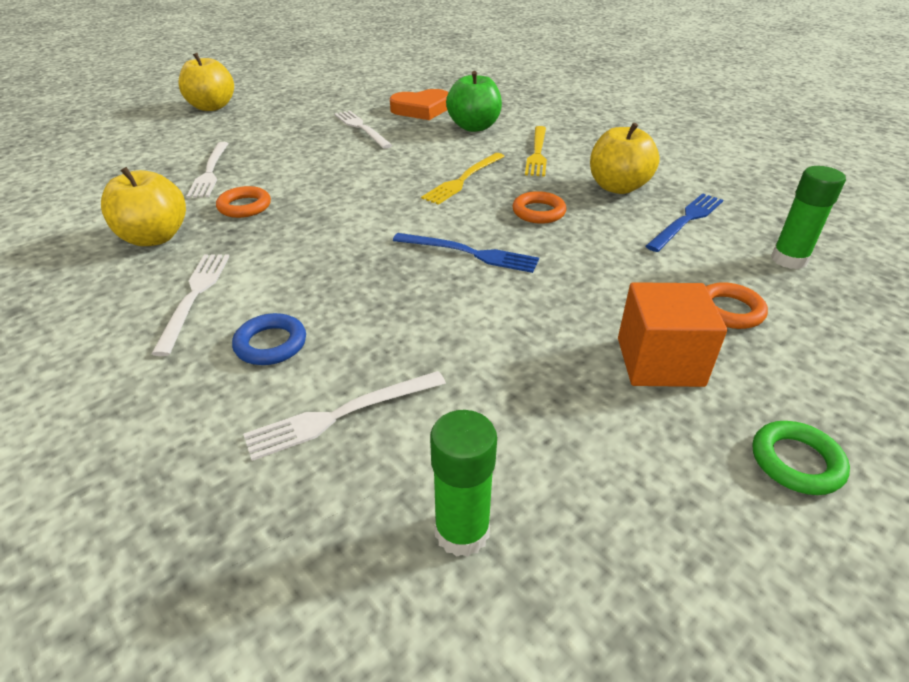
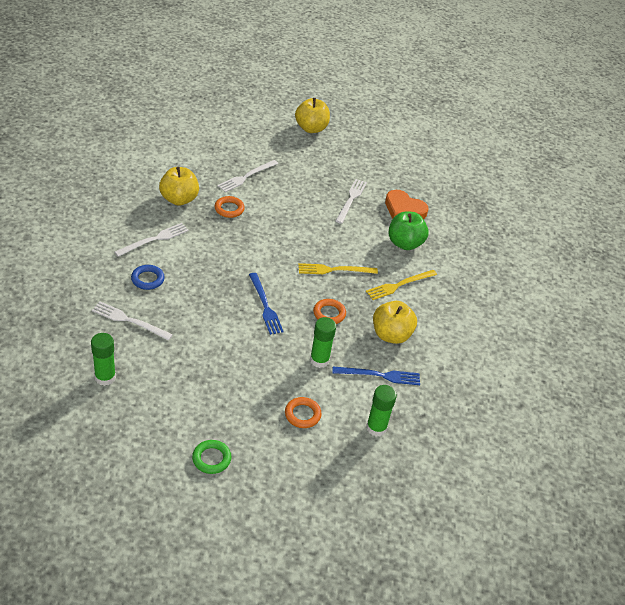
camera: 45 degrees right, 5 degrees up
orange cube [618,282,727,387] -> none
none -> green glue stick [310,317,336,368]

